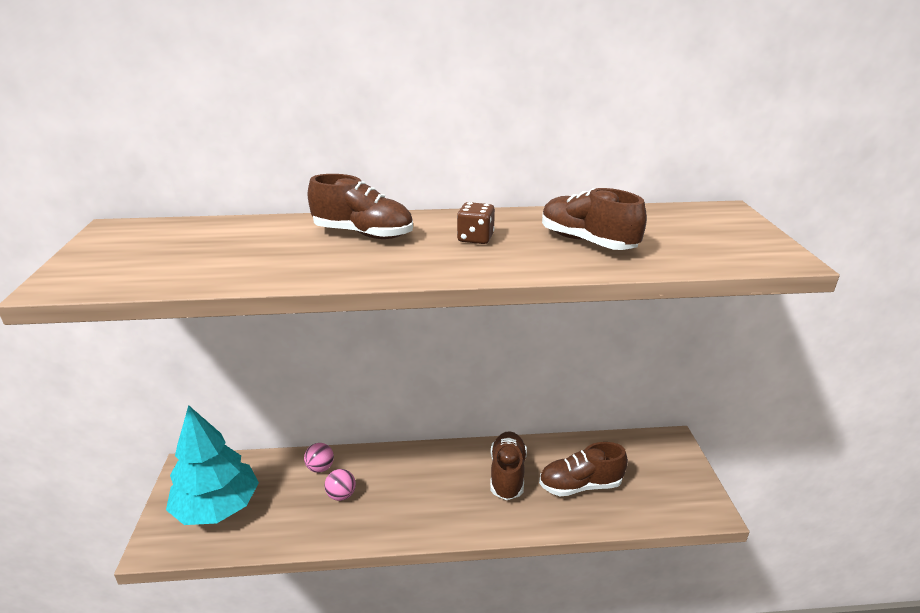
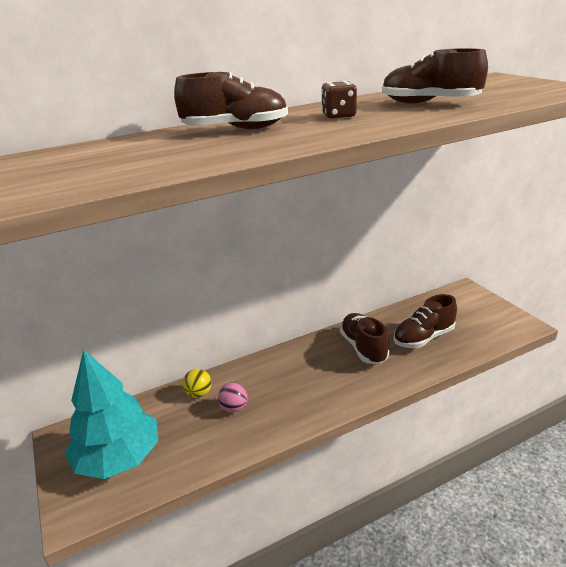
camera: 20 degrees left, 0 degrees up
pink ball [304,443,334,473] -> yellow ball [183,369,211,398]

